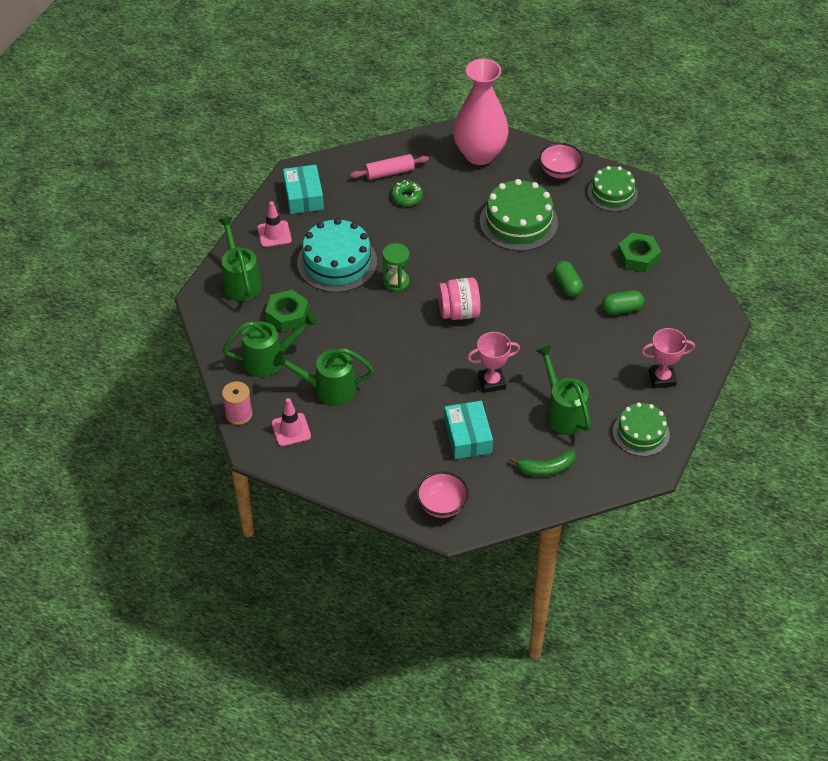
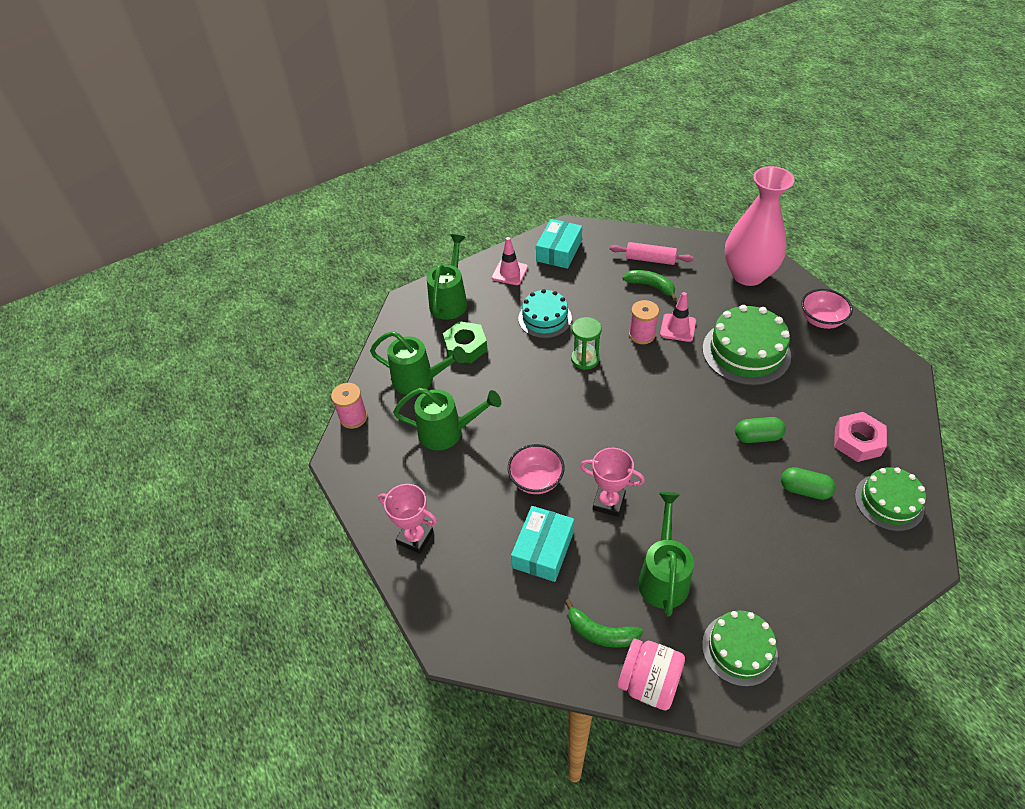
camera: 35 degrees right, 0 degrees up
pink traffic cone [272,398,311,446] -> pink traffic cone moved to [660,292,696,342]
green watering can [273,348,374,406] -> green watering can turned 150 degrees clockwise [393,388,501,451]
turquoise cake [297,218,377,292] -> turquoise cake [518,289,572,338], size x0.65
green donut [391,180,423,206] -> green banana [623,270,677,301]
pink bowl [416,472,469,518] -> pink bowl moved to [508,444,565,494]
pink jar [438,278,481,320] -> pink jar moved to [618,638,685,711]
green capsule [553,261,583,296] -> green capsule turned 75 degrees clockwise [735,417,786,443]
green cake [587,166,638,211] -> green cake moved to [855,467,926,531]
green nut [617,233,661,273] -> pink nut [834,412,887,462]
pink trophy [641,328,695,388] -> pink trophy moved to [378,484,437,554]
none -> pink spool [629,300,659,344]

